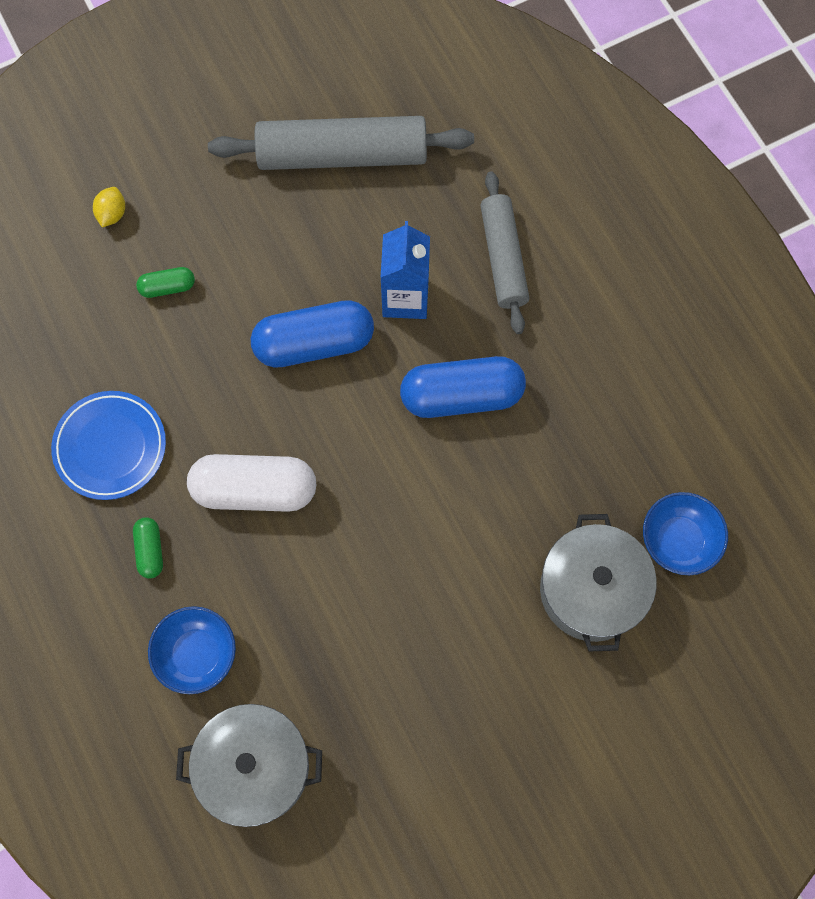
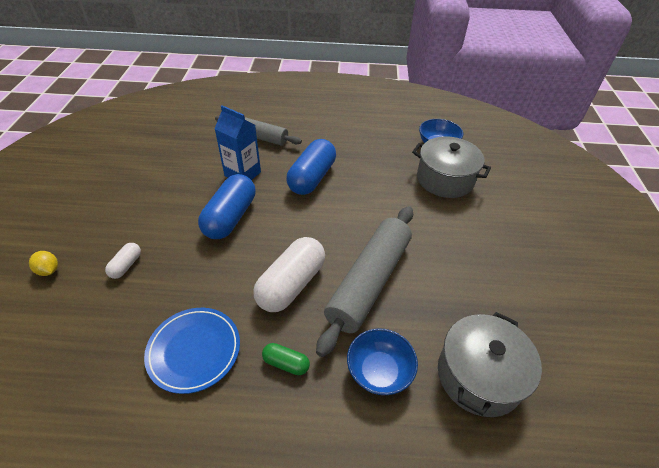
camera: 60 degrees left, 25 degrees down
green capsule [136,267,195,298] -> white capsule [105,243,141,279]
grey rolling pin [208,116,474,170] -> grey rolling pin moved to [316,206,413,357]

